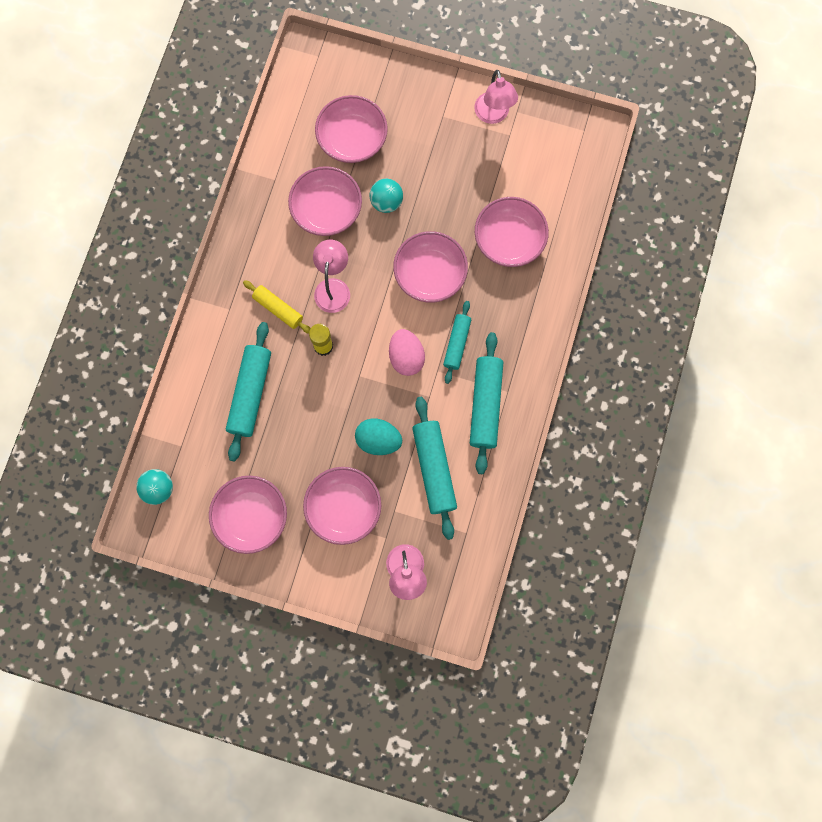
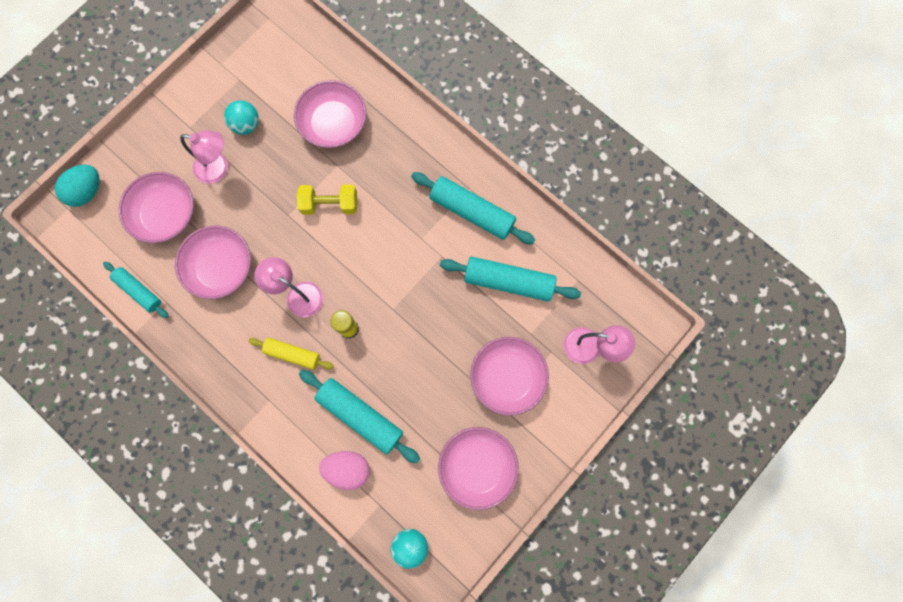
camera: 65 degrees left, 0 degrees up
yellow rolling pin [243,280,311,334] -> yellow rolling pin turned 45 degrees clockwise [249,338,334,370]
turquoise egg [355,418,402,455] -> turquoise egg moved to [55,165,100,207]
turquoise ball [369,179,403,213] -> turquoise ball moved to [224,100,259,135]
pink egg [389,329,425,376] -> pink egg moved to [319,451,370,490]
pink bowl [393,231,468,303] -> yellow dumbbell [296,184,358,215]
turquoise rolling pin [443,301,471,384] -> turquoise rolling pin moved to [103,262,169,318]
pink lamp [474,70,518,124] -> pink lamp moved to [180,130,228,184]

